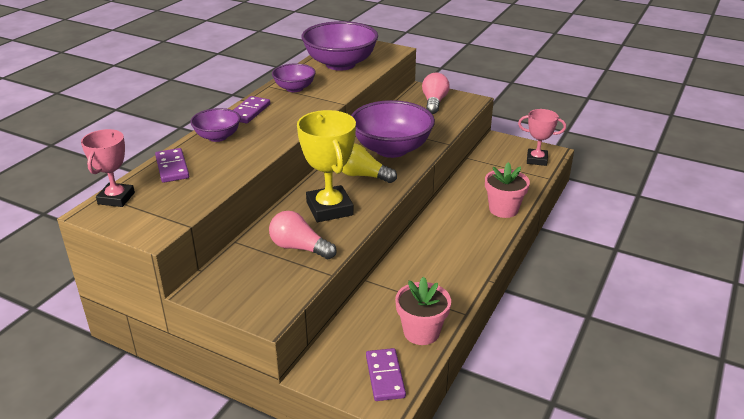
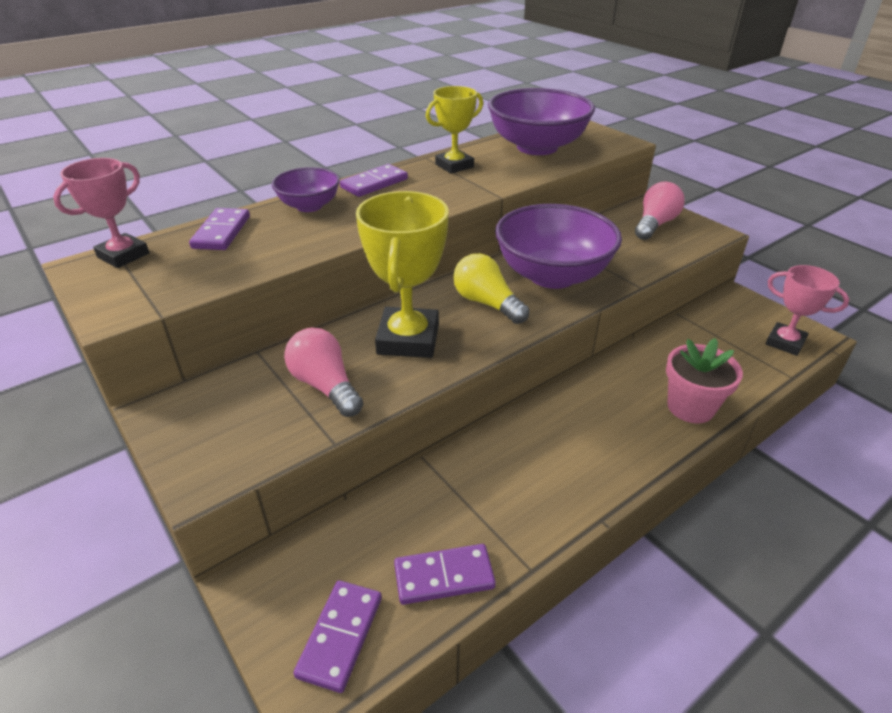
camera: 25 degrees right, 5 degrees up
purple bowl [272,64,316,92] -> yellow trophy [426,86,483,174]
pink flower pot [395,276,451,345] -> purple domino [394,544,496,605]

